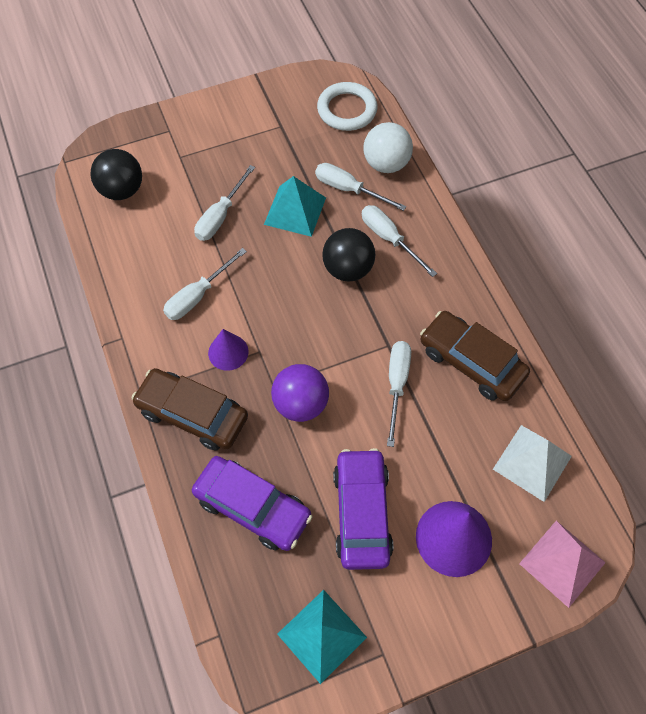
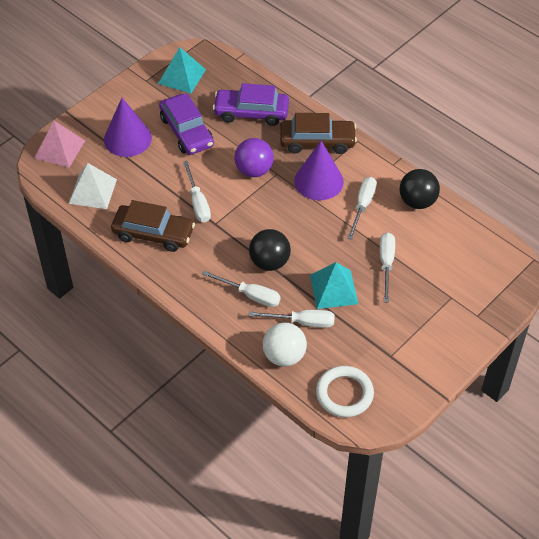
camera: 155 degrees right, 10 degrees down
black ball [91,149,142,200] -> black ball moved to [399,169,440,209]
purple cone [208,329,248,371] -> purple cone [294,141,344,200], size x1.70

